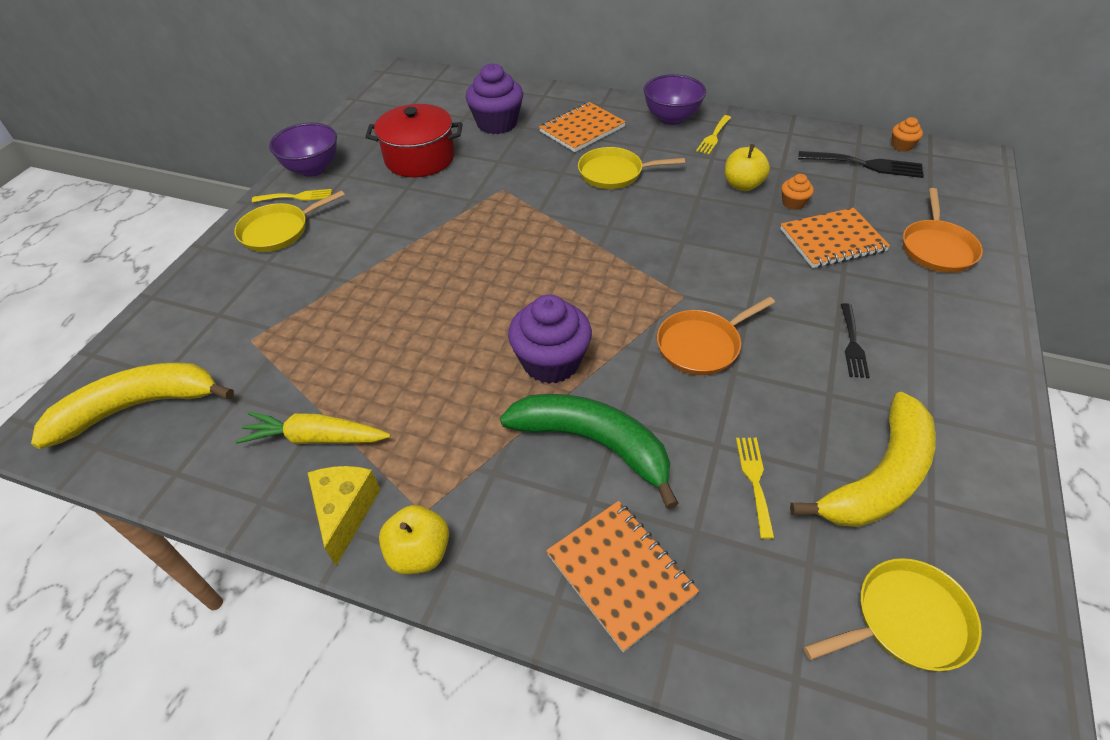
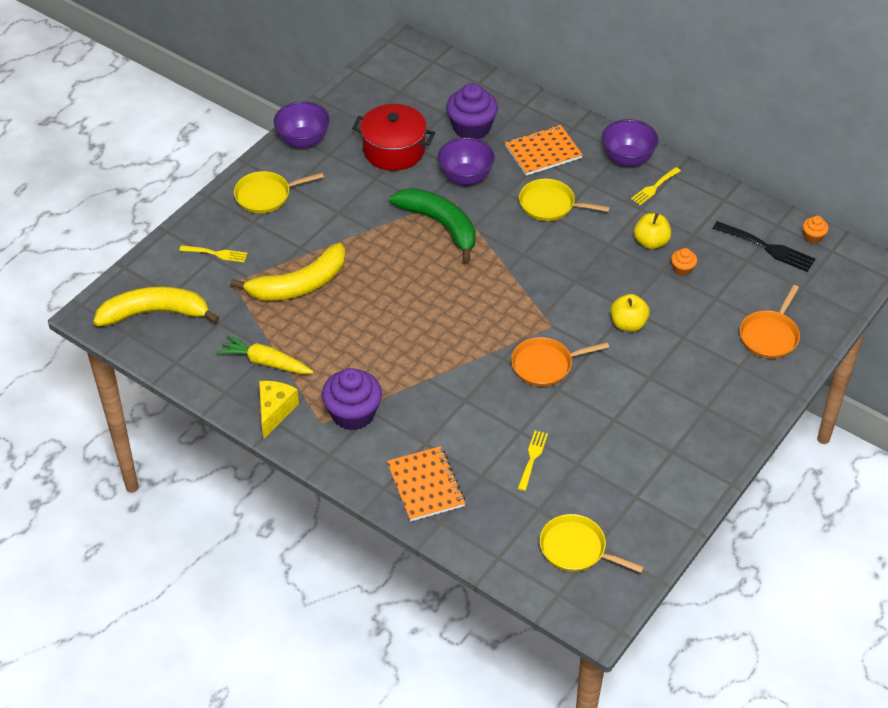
camera: 15 degrees right, 0 degrees up
yellow fork [252,189,332,203] -> yellow fork moved to [179,245,248,262]
yellow apple [379,505,449,574] -> yellow apple moved to [611,294,650,332]
green banana [500,394,679,509] -> green banana moved to [390,188,476,263]
purple cupcake [508,295,592,384] -> purple cupcake moved to [322,368,382,431]
orange notebook [780,208,890,268] -> none
yellow banana [790,392,936,527] -> yellow banana moved to [230,243,346,301]
yellow pan [804,558,982,671] -> yellow pan turned 150 degrees counterclockwise [539,514,644,573]
black fork [841,303,870,378] -> none
none -> purple bowl [438,137,495,185]

